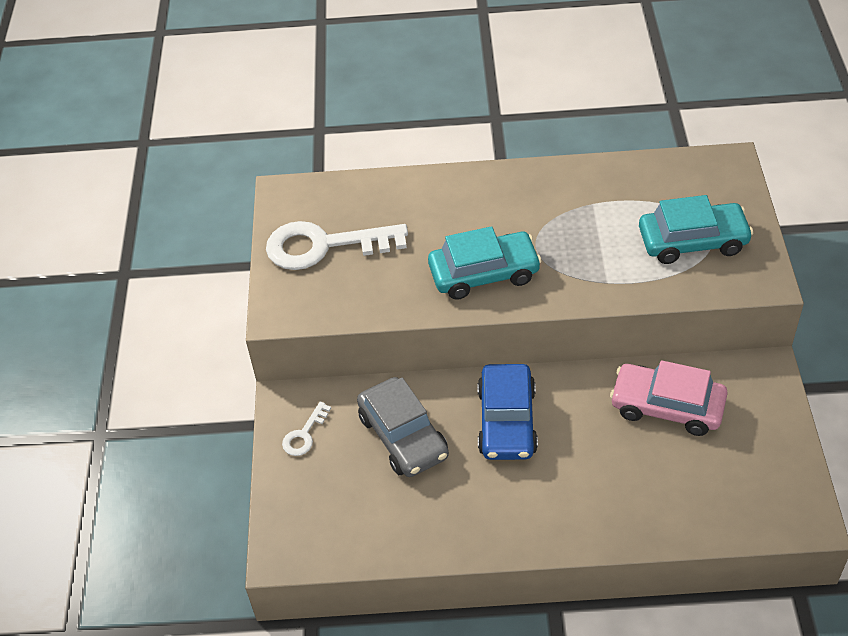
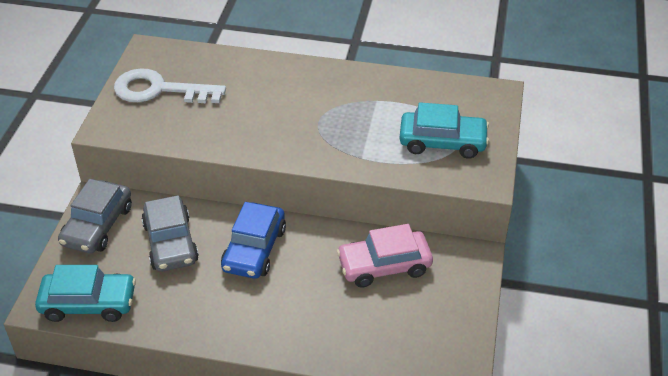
camera: 10 degrees right, 5 degrees down
white key [282,402,331,456] -> grey car [58,179,132,253]
turquoise car [428,226,542,300] -> turquoise car moved to [35,265,136,322]
pink car [610,360,728,436] -> pink car turned 45 degrees counterclockwise [337,224,433,288]

